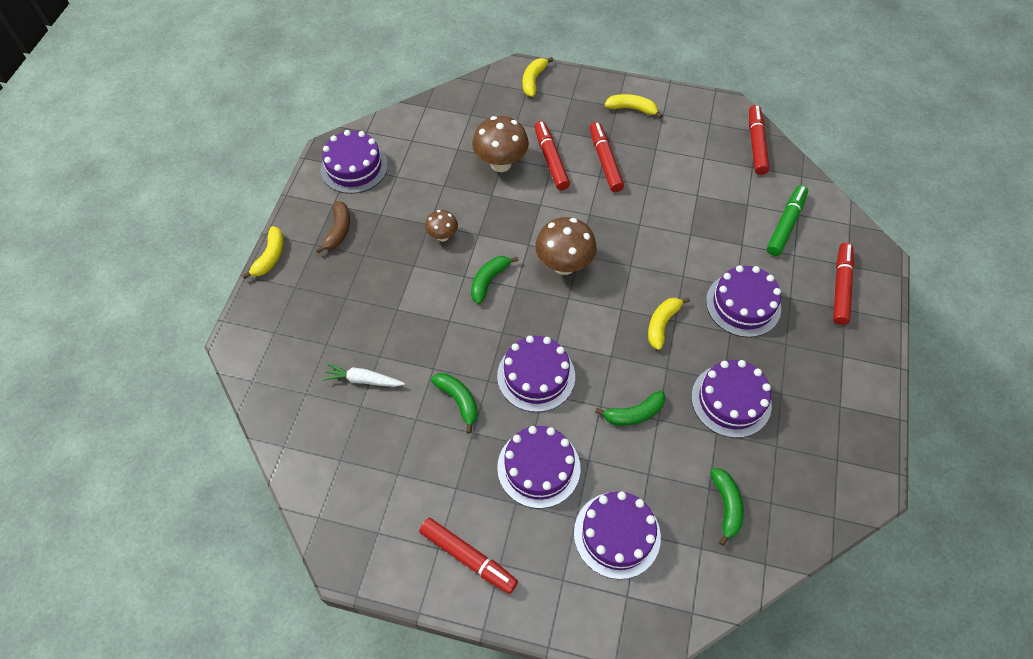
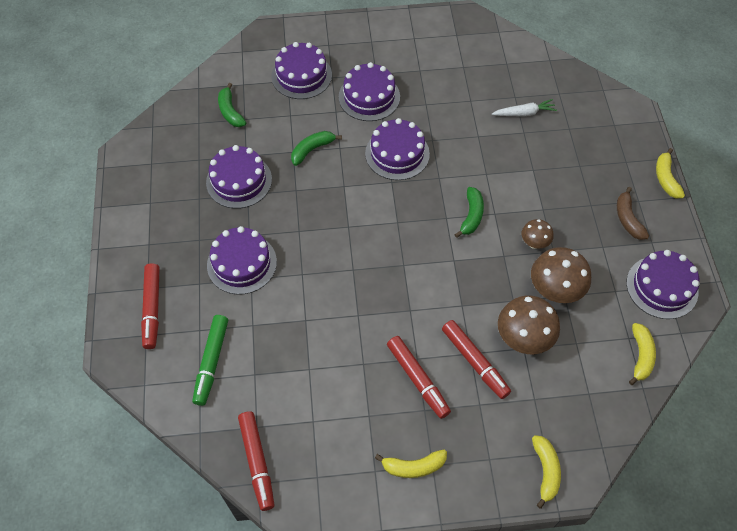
camera: 160 degrees right, 0 degrees up
red marker [419,518,518,594] -> none
green banana [431,373,478,434] -> none
brown mushroom [535,217,597,275] -> brown mushroom moved to [531,247,591,303]
yellow banana [648,297,690,350] -> yellow banana moved to [629,323,656,385]

